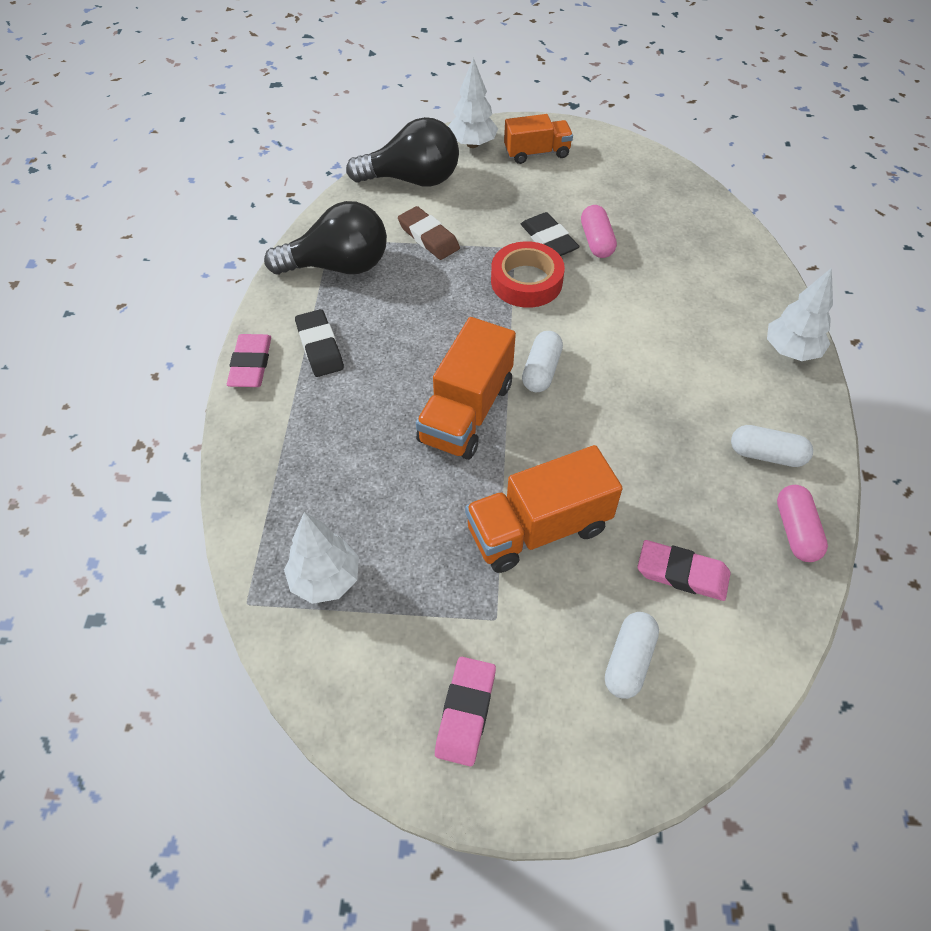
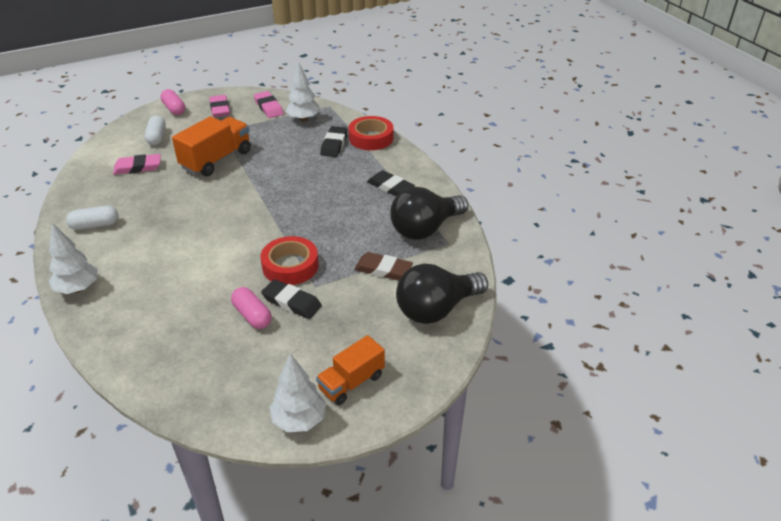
camera: 150 degrees right, 15 degrees down
pink eraser [227,334,271,387] -> pink eraser moved to [254,91,284,118]
orange truck [416,317,516,460] -> none
white tree [448,57,498,148] -> white tree moved to [270,353,326,432]
white capsule [522,331,563,392] -> none
pink capsule [777,485,828,562] -> pink capsule moved to [160,89,185,115]
none -> black eraser [320,126,348,157]
none -> red tape [349,116,393,150]

